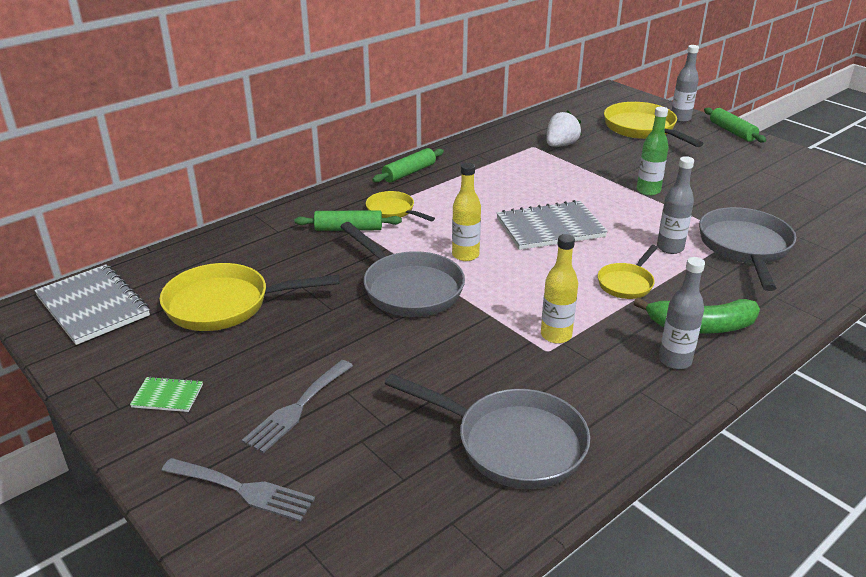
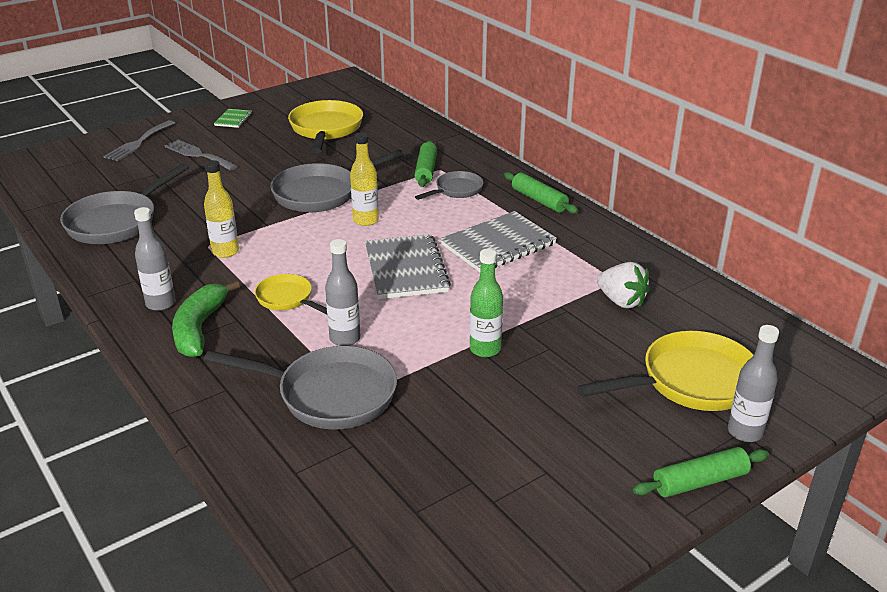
camera: 95 degrees right, 0 degrees up
grey notebook [34,264,150,345] -> grey notebook moved to [440,211,557,272]
yellow pan [366,191,435,221] -> grey pan [415,171,483,200]

